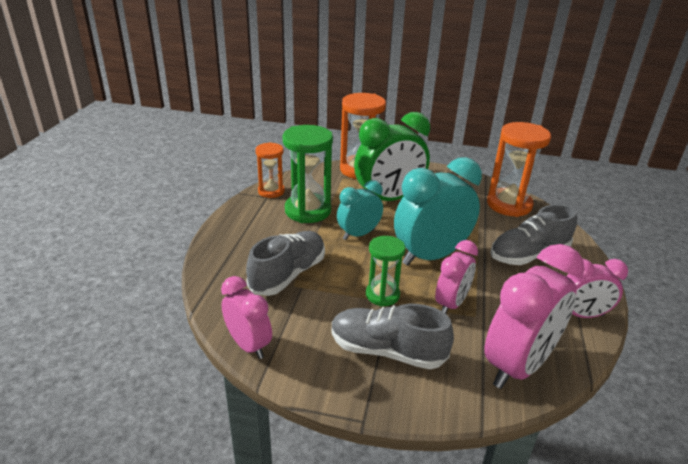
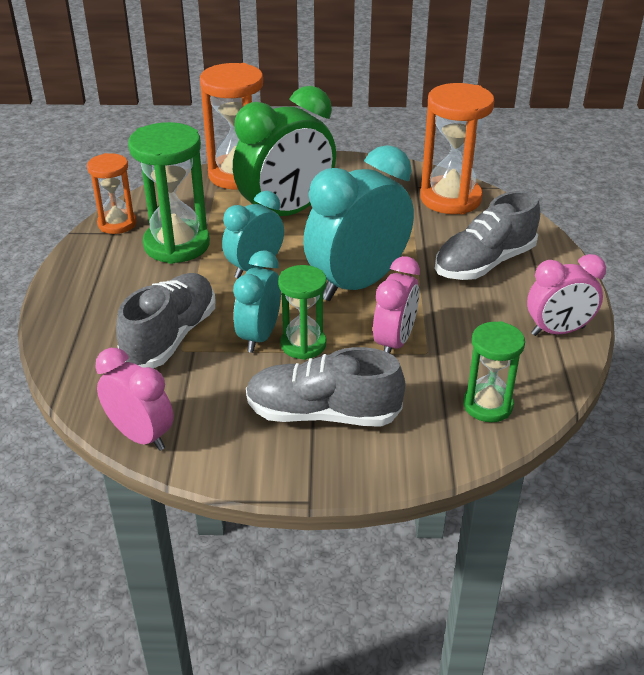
camera: 10 degrees left, 5 degrees up
pink clock [484,244,585,389] -> green hourglass [463,321,525,422]
none -> turquoise clock [233,251,281,353]

